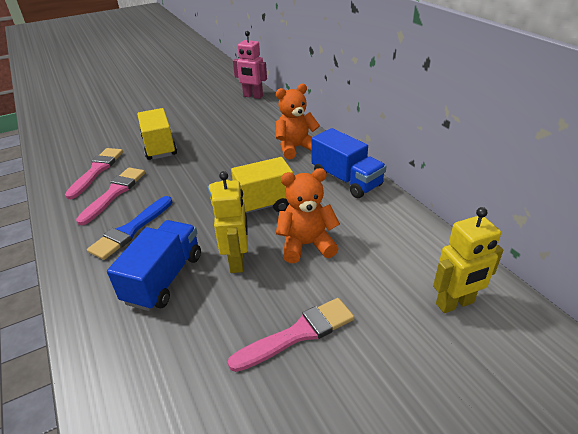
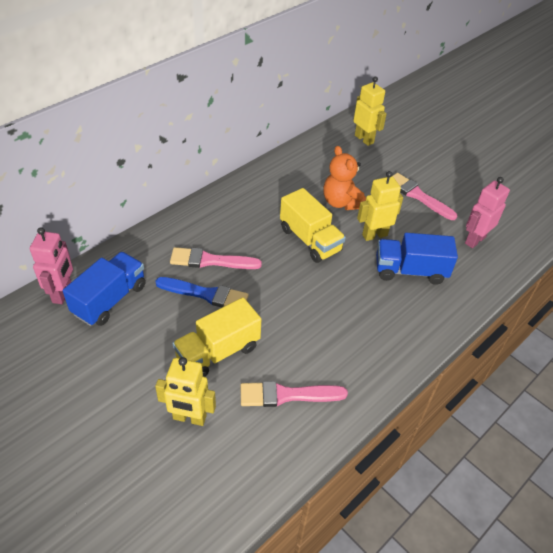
camera: 110 degrees left, 10 degrees up
pink brush [76,167,145,225] -> pink brush moved to [170,247,262,269]
blue brush [87,196,173,260] -> blue brush moved to [155,277,249,308]
orange teddy bear [275,84,320,159] -> none
blue truck [311,128,386,198] -> blue truck moved to [63,252,146,326]
none -> yellow robot [155,357,216,426]
none -> pink robot [465,177,510,248]

